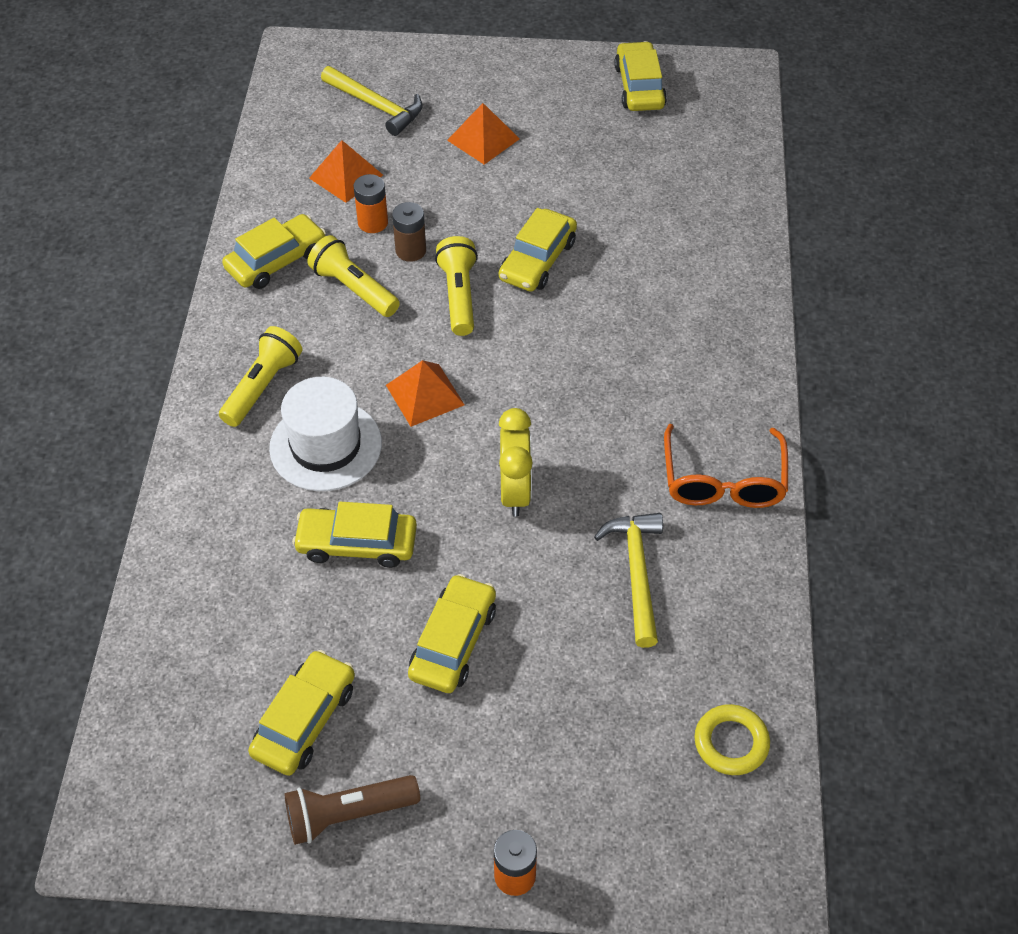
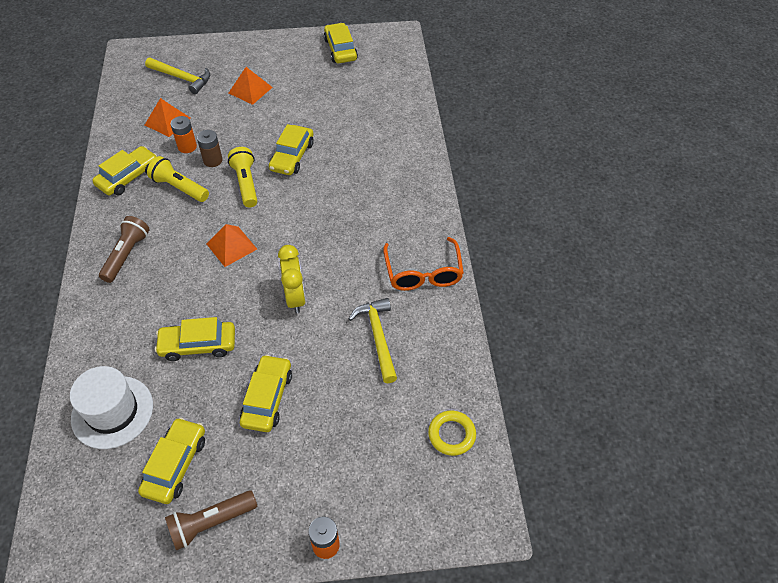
camera: 10 degrees left, 0 degrees up
yellow flashlight [219,326,302,427] -> brown flashlight [99,216,150,283]
white hat [269,377,382,491] -> white hat moved to [70,366,153,449]

